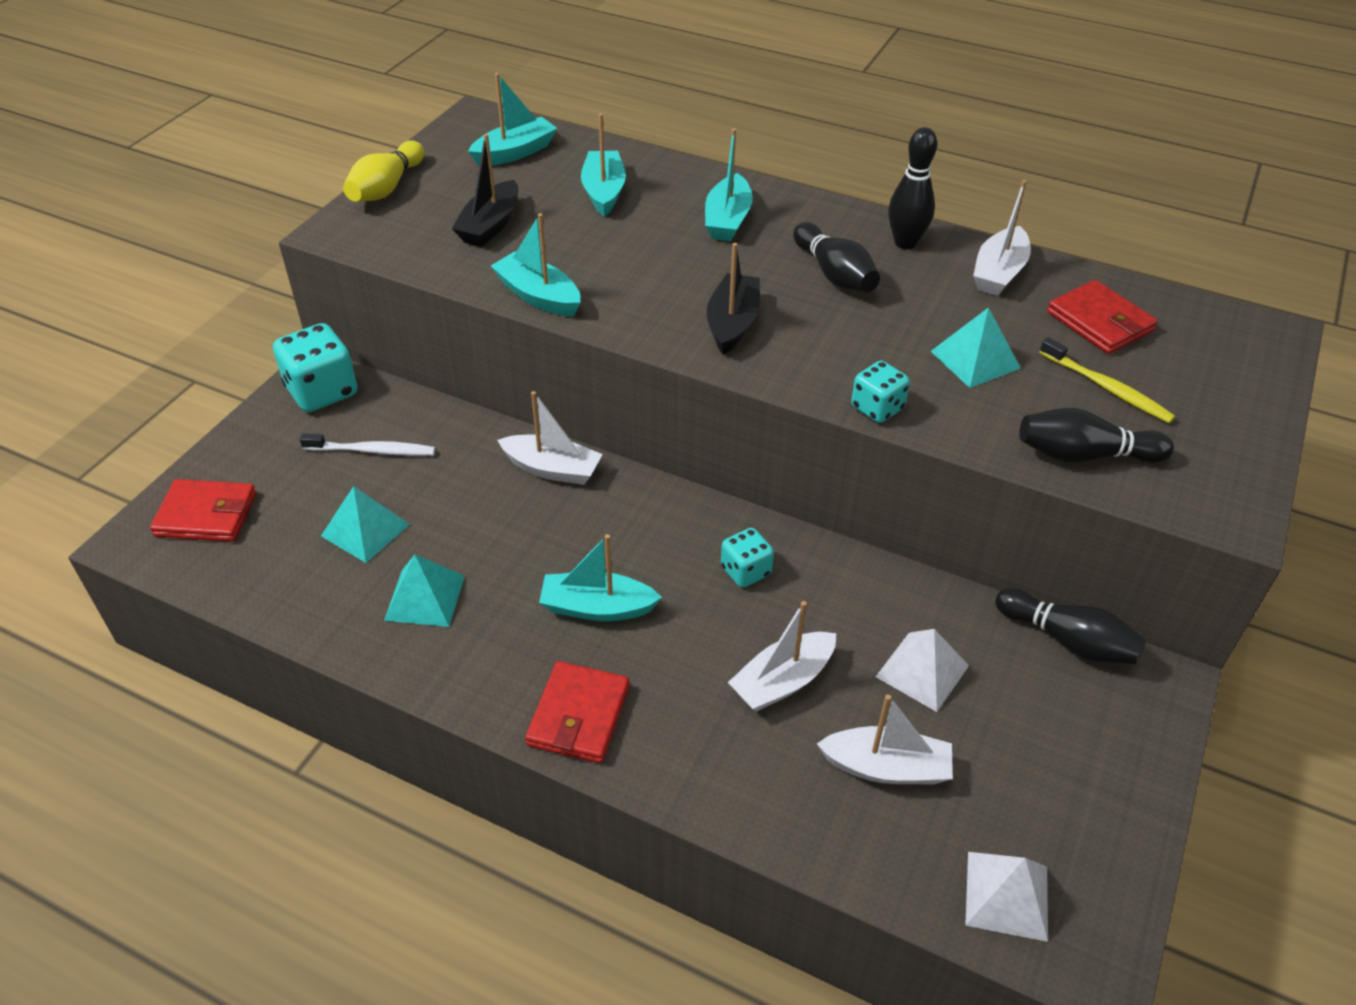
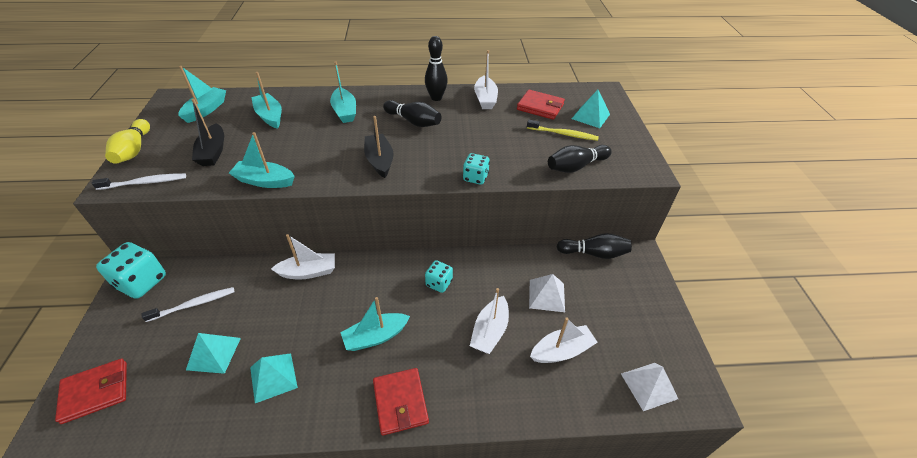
camera: 30 degrees left, 0 degrees up
turquoise pyramid [931,307,1021,388] -> turquoise pyramid moved to [572,90,610,128]
none -> white toothbrush [92,173,186,190]

